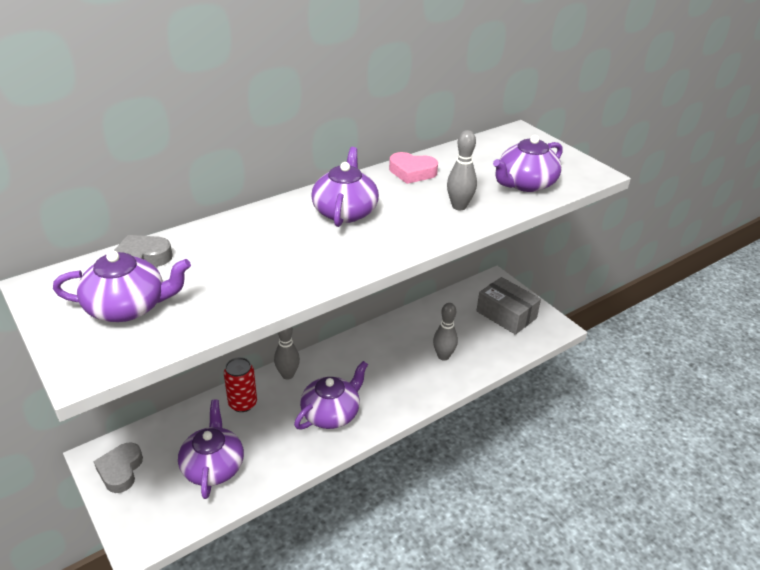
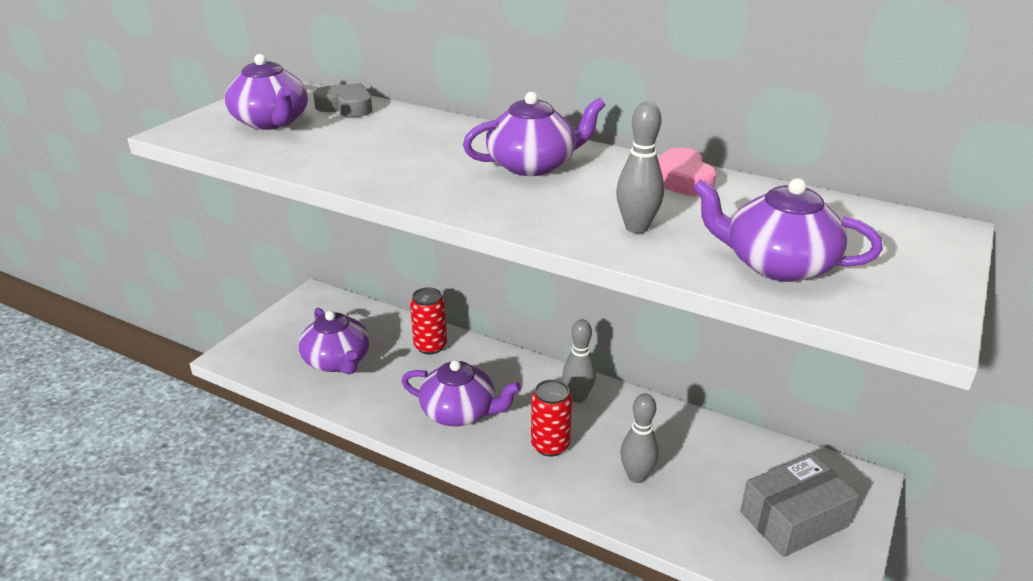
camera: 65 degrees right, 5 degrees down
grey heart [93,442,143,493] -> none
purple teapot [178,399,244,499] -> purple teapot turned 90 degrees clockwise [299,307,370,375]
grey bowling pin [274,327,300,380] -> grey bowling pin moved to [563,319,596,403]
grey box [476,277,541,335] -> grey box turned 45 degrees clockwise [740,453,859,557]
none -> red can [531,379,572,457]

